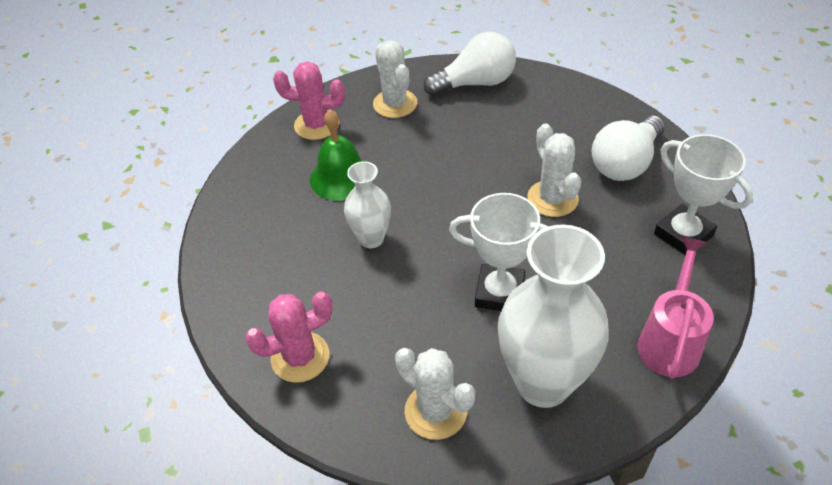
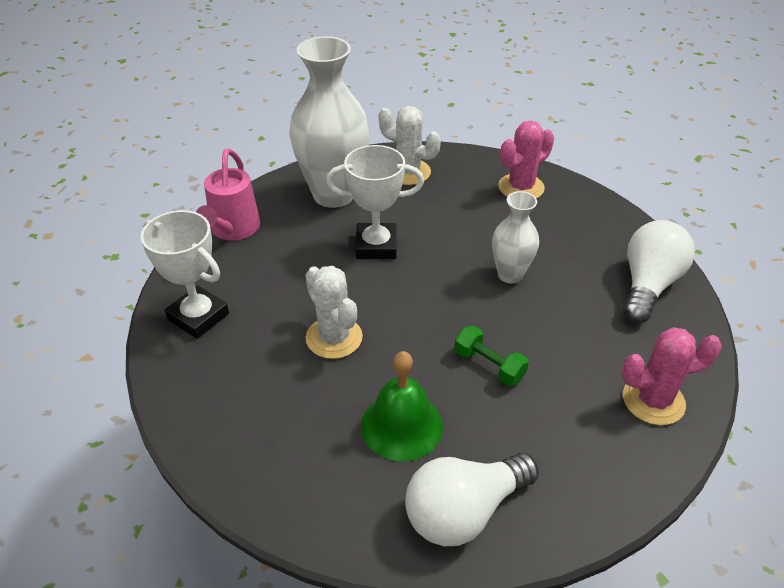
camera: 165 degrees right, 5 degrees down
green bell [310,110,363,201] -> green bell moved to [361,351,443,462]
white cactus [373,41,417,118] -> none
white light bulb [592,115,665,181] -> white light bulb moved to [623,220,695,323]
none -> green dumbbell [454,326,529,386]

